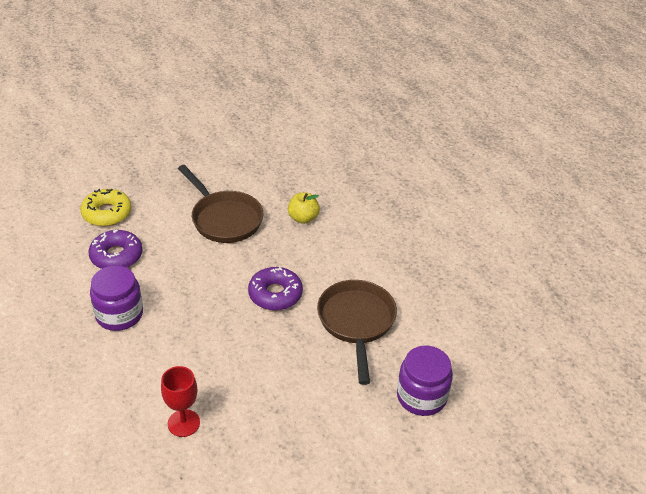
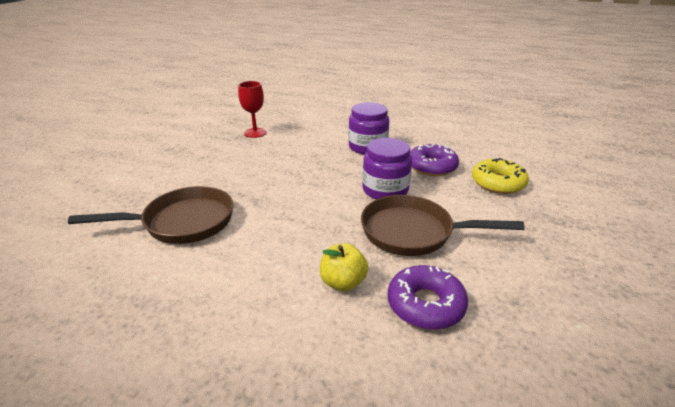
camera: 140 degrees right, 10 degrees down
purple donut [248,267,303,311] -> purple donut moved to [388,265,468,330]
brown pan [317,280,397,385] -> brown pan turned 60 degrees counterclockwise [68,186,233,244]
purple jar [397,346,453,416] -> purple jar moved to [362,138,412,199]

